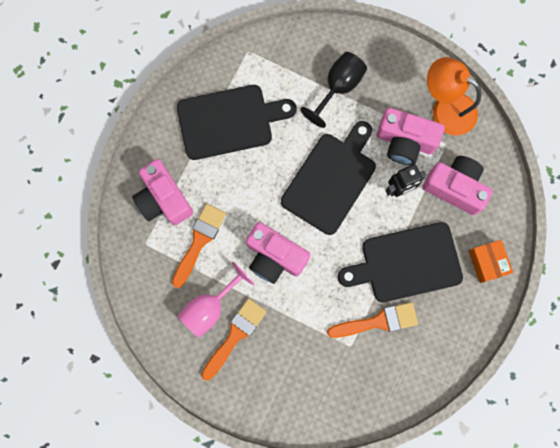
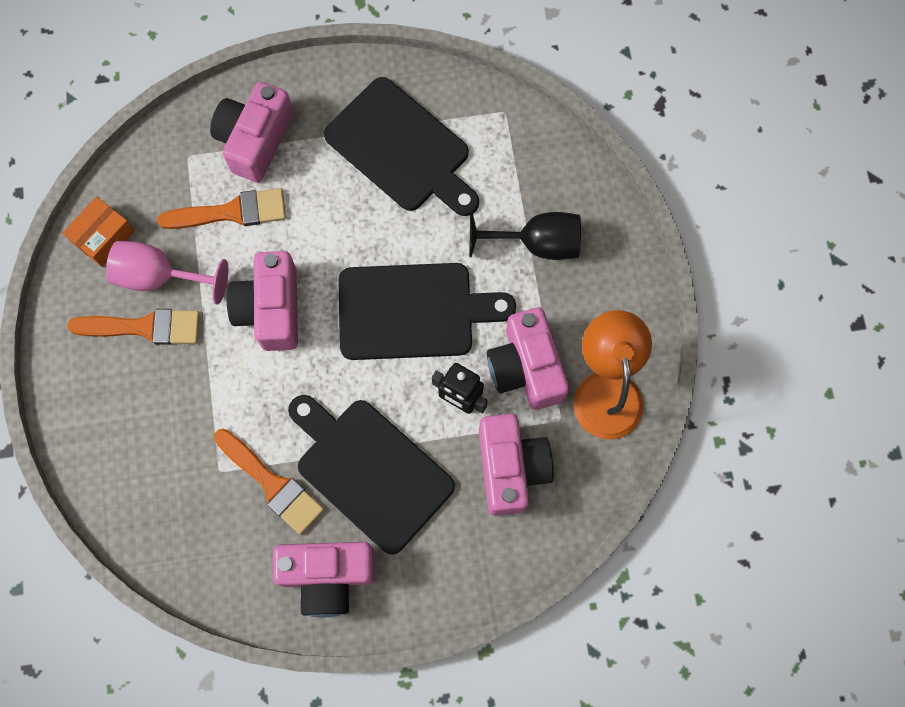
camera: 55 degrees right, 5 degrees down
orange box [469,240,513,283] -> orange box moved to [63,197,135,267]
none -> pink camera [273,542,375,617]

